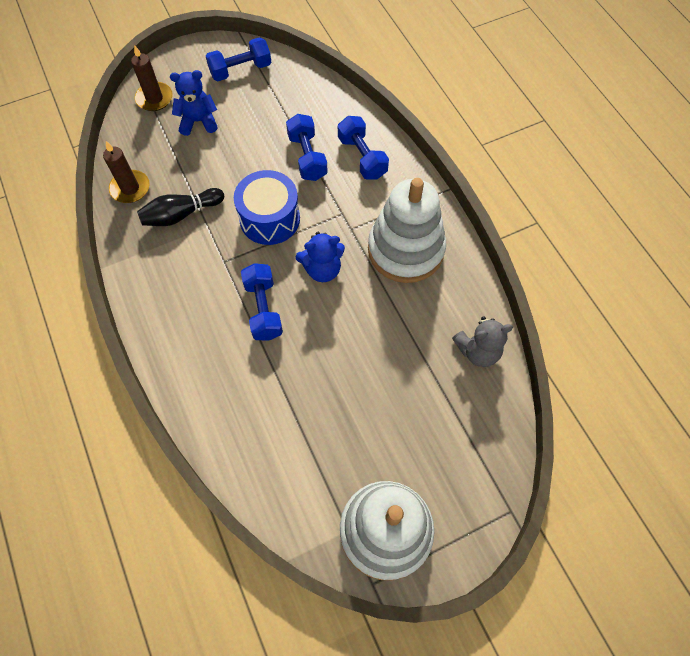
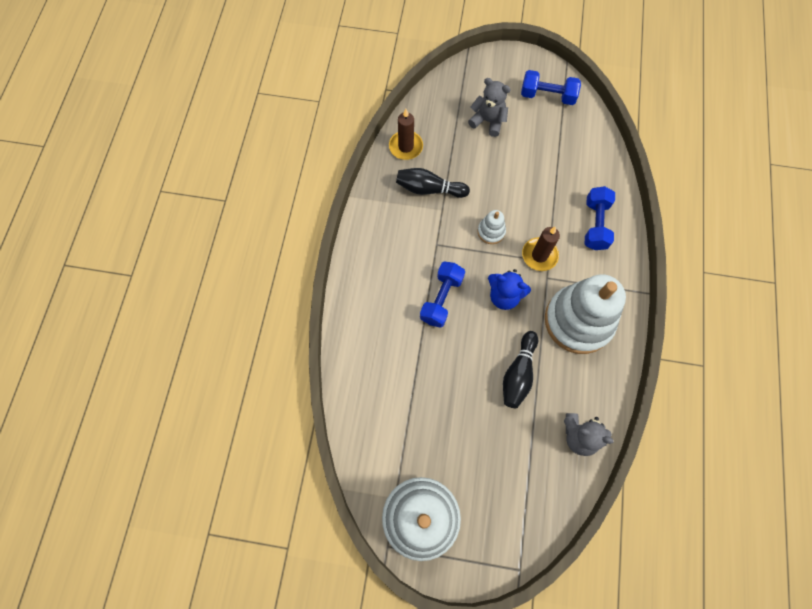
camera: 35 degrees right, 5 degrees up
brown candle [131,45,173,111] -> brown candle moved to [522,227,560,271]
blue teddy bear [170,70,218,136] -> grey teddy bear [468,78,511,137]
blue drum [234,170,300,245] -> white stacking toy [478,210,506,244]
blue dumbbell [286,114,328,181] -> none
none -> black bowling pin [503,331,538,408]

